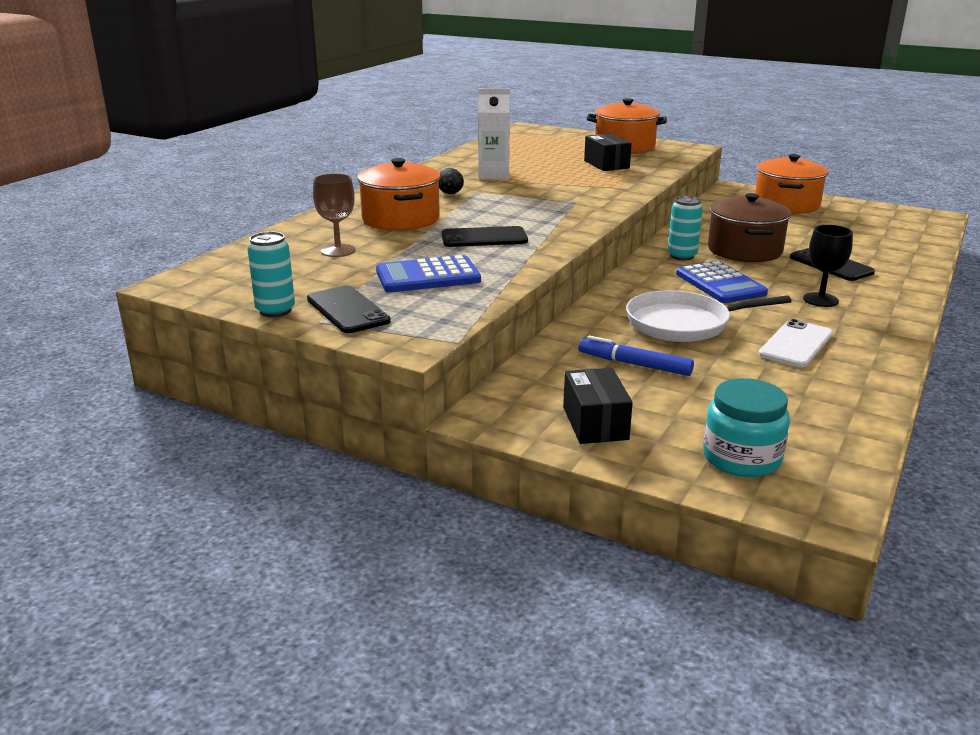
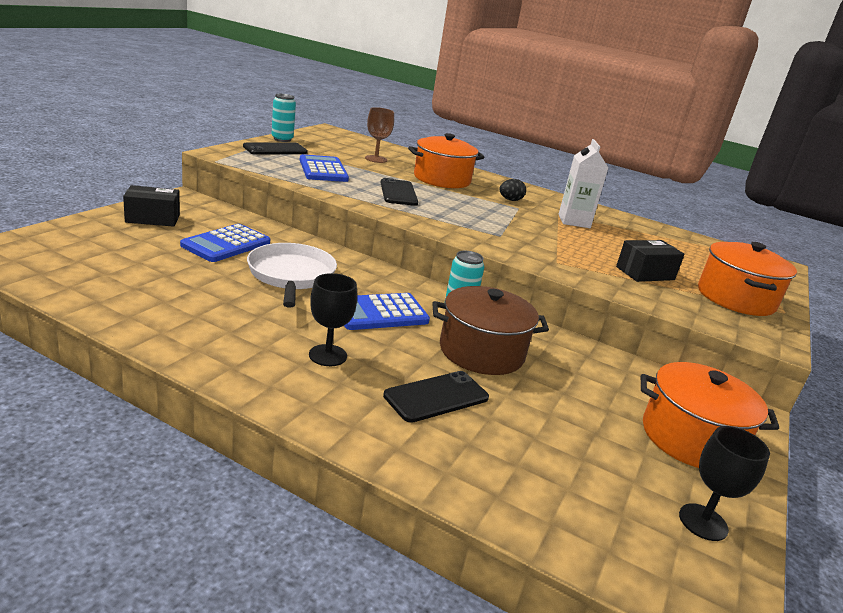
camera: 85 degrees right, 0 degrees up
blue marker [579,335,694,376] -> blue calculator [180,224,270,262]
turquoise jar [703,378,790,477] -> none
white phone [758,319,833,367] -> none
none -> black goblet [679,426,770,541]

